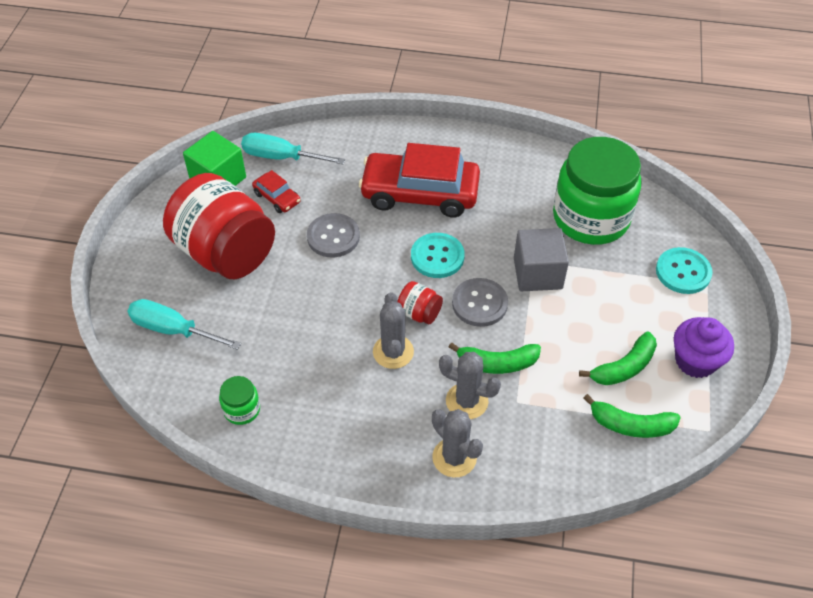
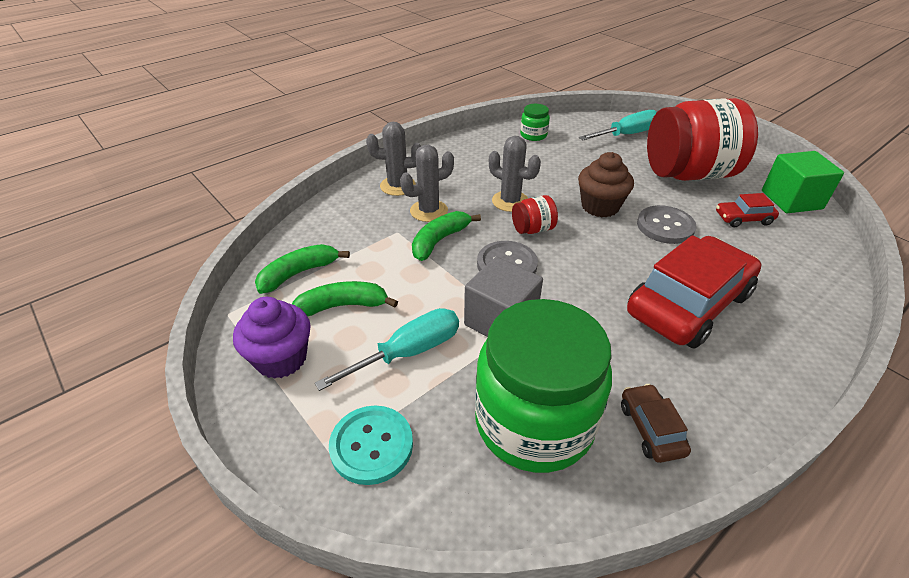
camera: 130 degrees right, 10 degrees down
turquoise screwdriver [241,133,345,164] -> turquoise screwdriver moved to [315,308,459,391]
turquoise button [411,233,465,278] -> none
green banana [579,331,657,385] -> green banana turned 75 degrees clockwise [292,281,398,316]
none -> brown cupcake [578,152,634,218]
none -> brown car [621,384,691,463]

